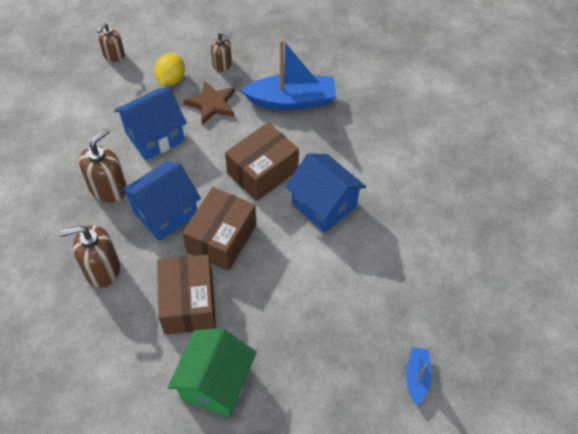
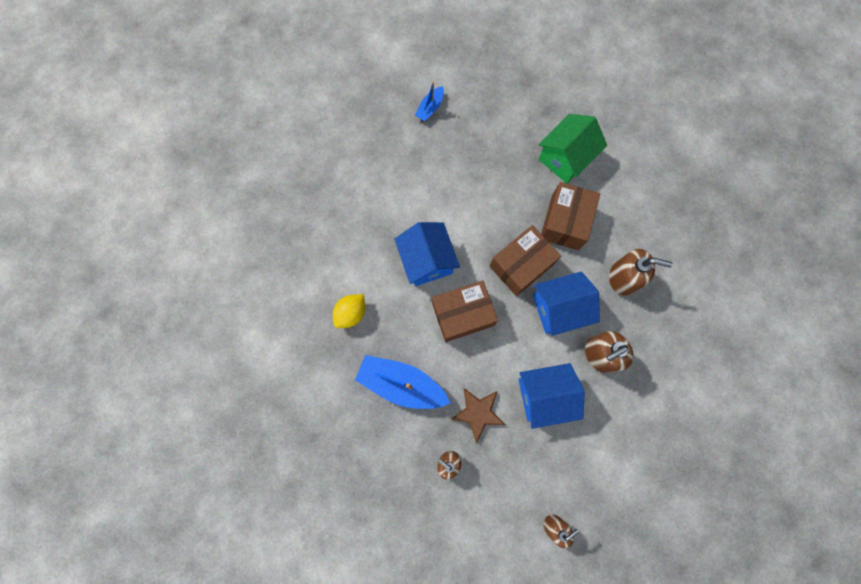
camera: 155 degrees left, 20 degrees up
yellow lemon [155,53,185,86] -> yellow lemon moved to [333,294,365,328]

